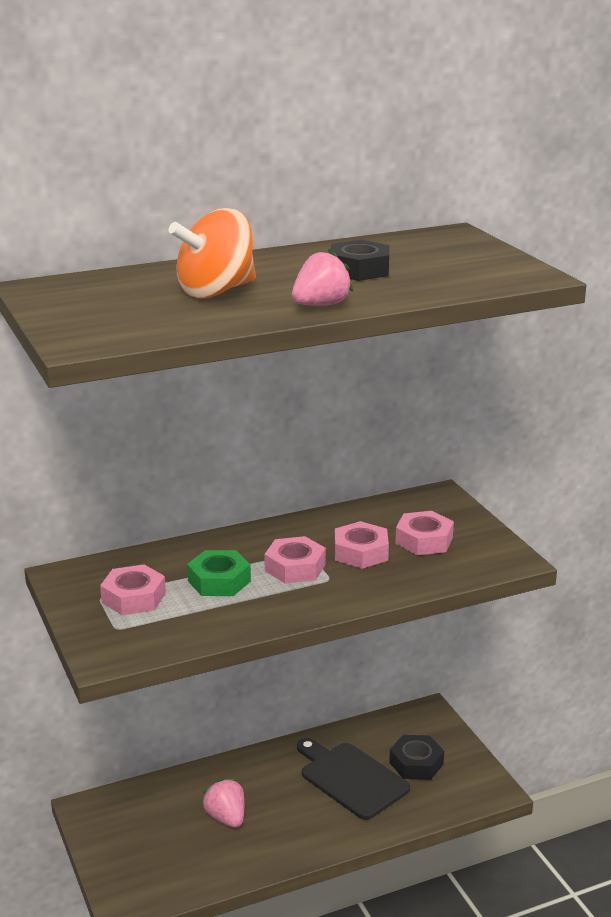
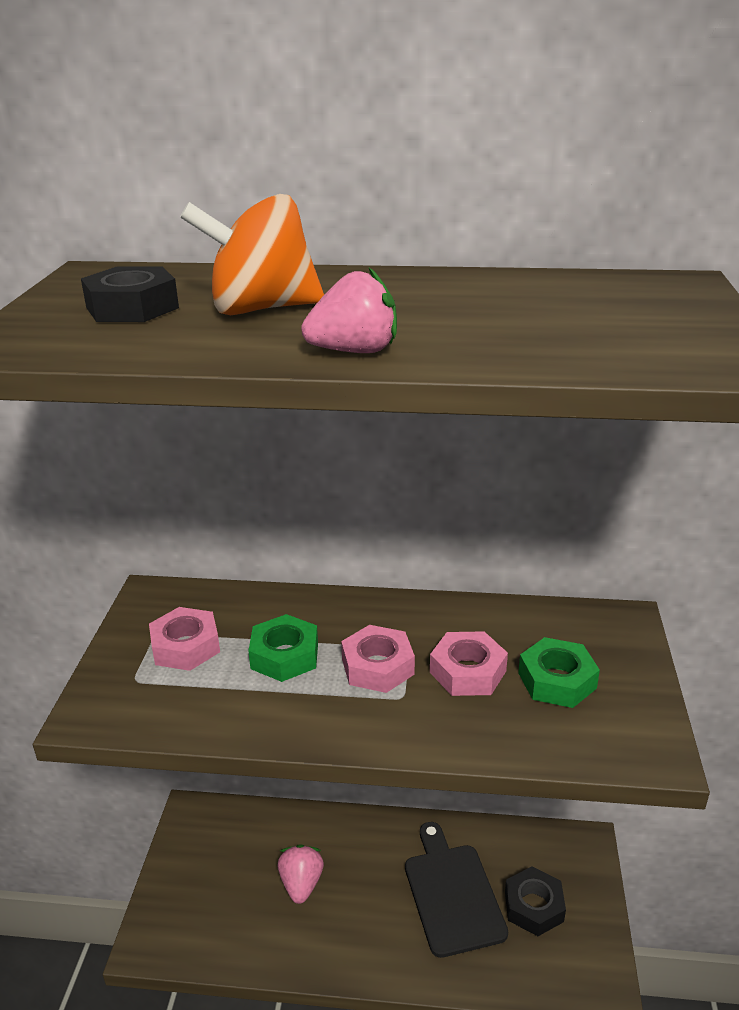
camera: 30 degrees right, 5 degrees up
black nut [330,240,390,281] -> black nut moved to [81,266,179,322]
pink nut [395,511,454,555] -> green nut [518,637,600,708]

